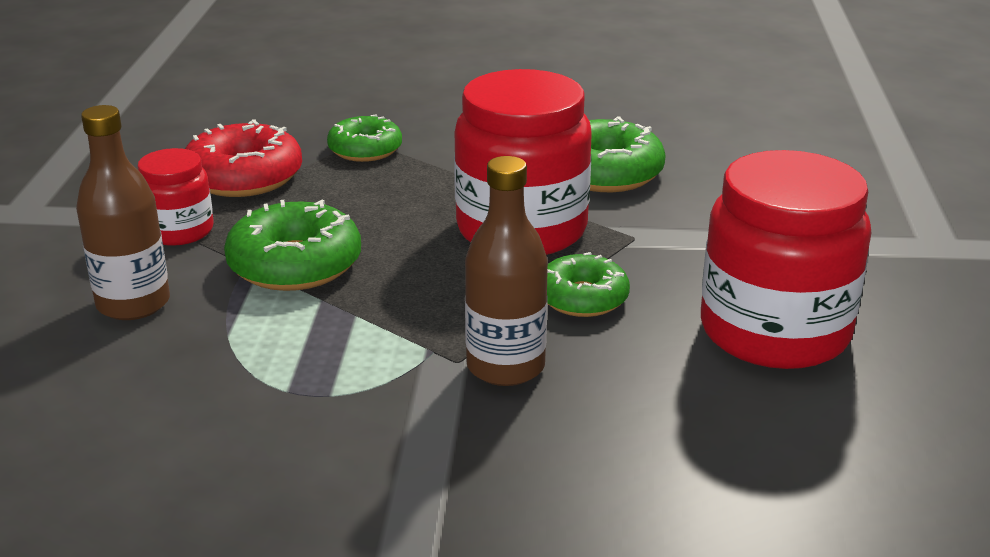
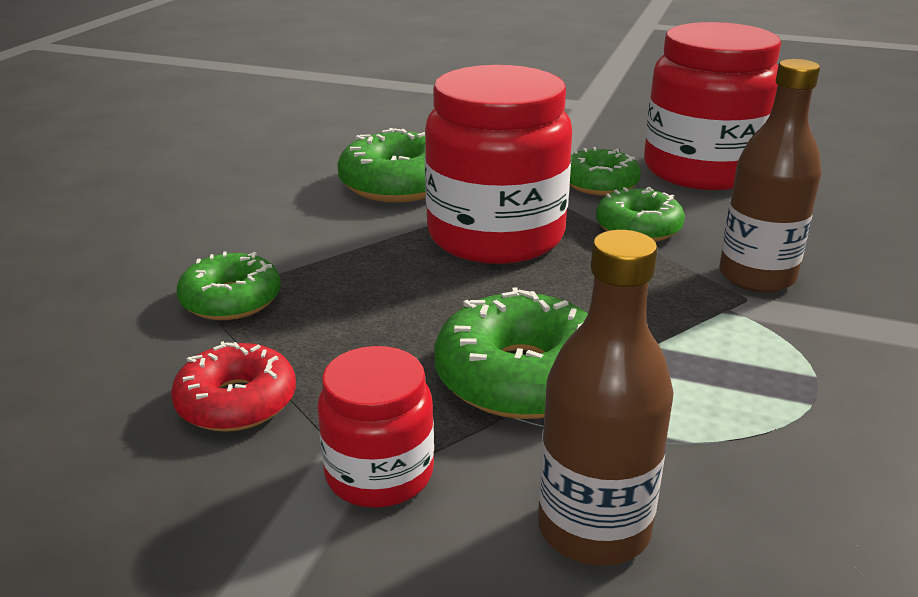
camera: 75 degrees left, 0 degrees up
red donut [185,119,302,197] -> red donut [171,341,296,432], size x0.66
none -> green donut [570,147,641,196]

